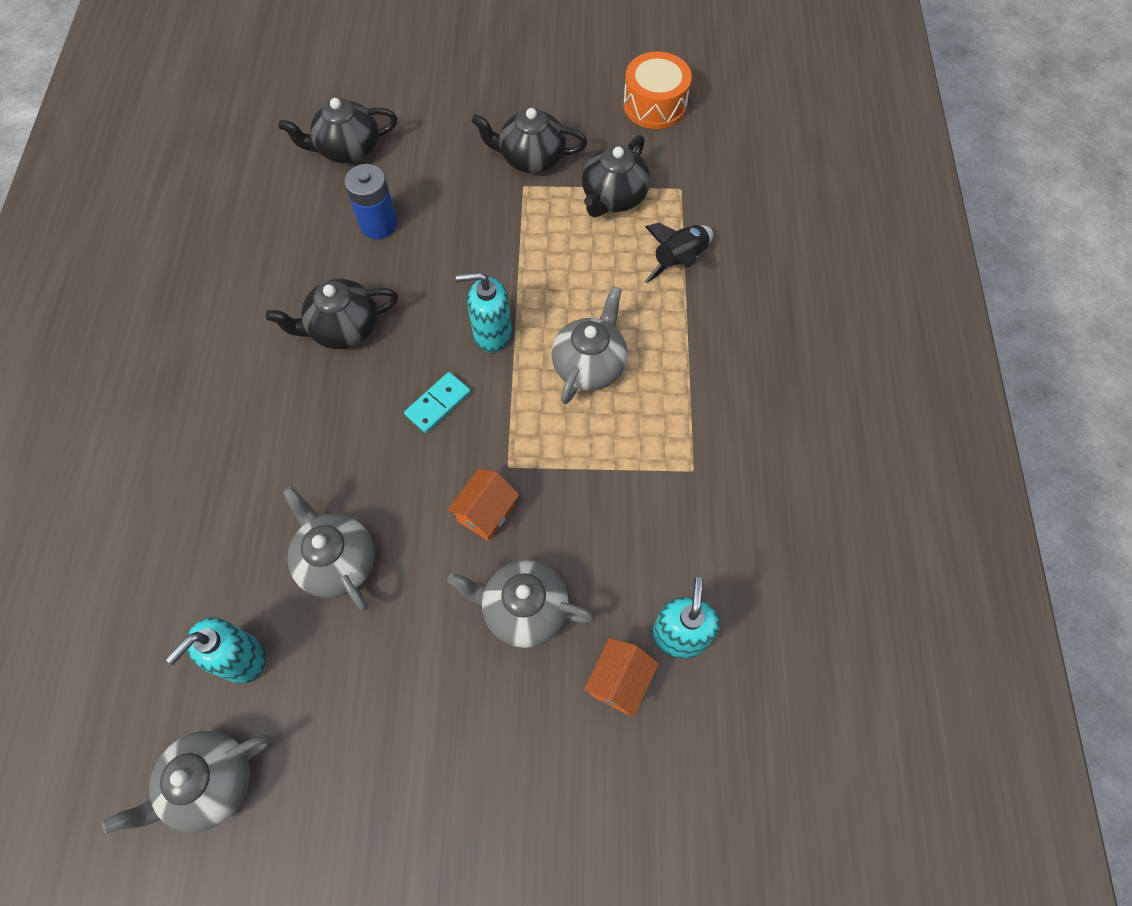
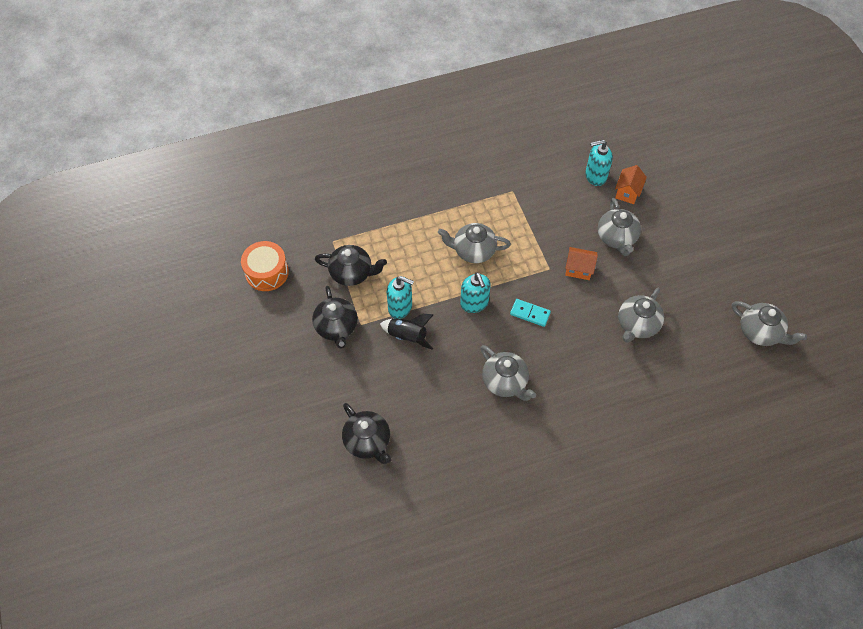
camera: 110 degrees left, 5 degrees down
turquoise soap dispenser [166,618,266,684] -> turquoise soap dispenser moved to [387,276,414,319]
black teapot [266,279,398,349] -> grey teapot [480,345,536,401]
blue battery [344,164,398,239] -> none
orange house [584,638,659,717] -> orange house turned 75 degrees counterclockwise [615,165,647,204]
black rocket [645,223,713,283] -> black rocket moved to [380,314,433,350]

